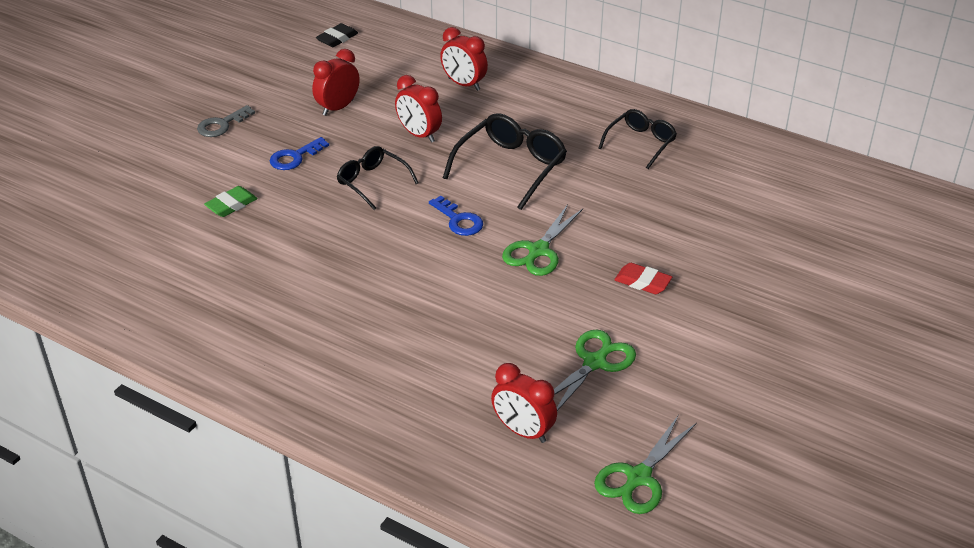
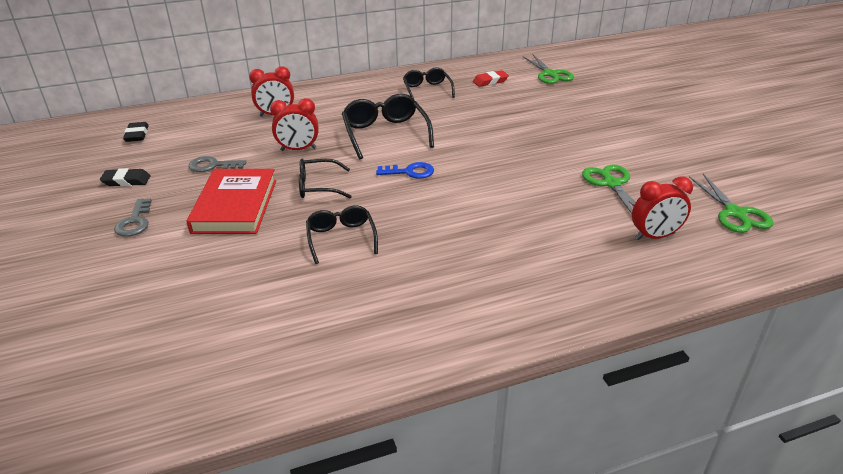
camera: 50 degrees left, 5 degrees down
green eraser [204,186,258,217] -> none
blue key [270,137,329,170] -> red book [186,169,276,234]
red clock [312,49,360,116] -> grey key [189,156,246,172]
green scissors [502,204,583,276] -> green scissors moved to [523,54,574,84]
red eraser [614,263,672,294] -> red eraser moved to [473,70,509,87]
none -> black eraser [100,168,151,186]
none -> black glasses [306,205,378,264]

